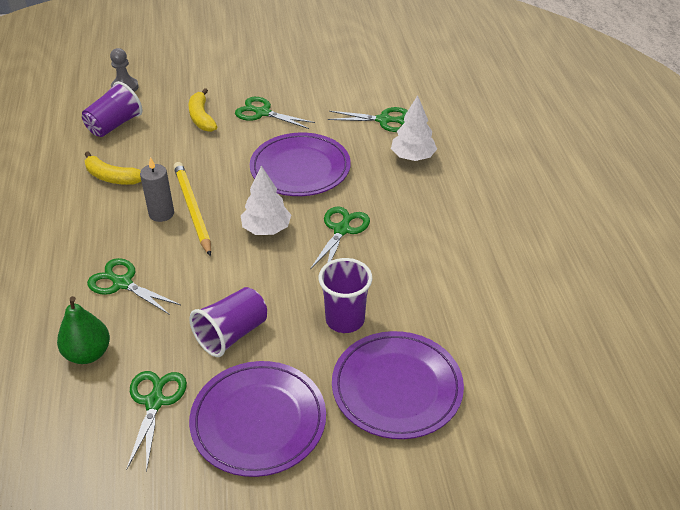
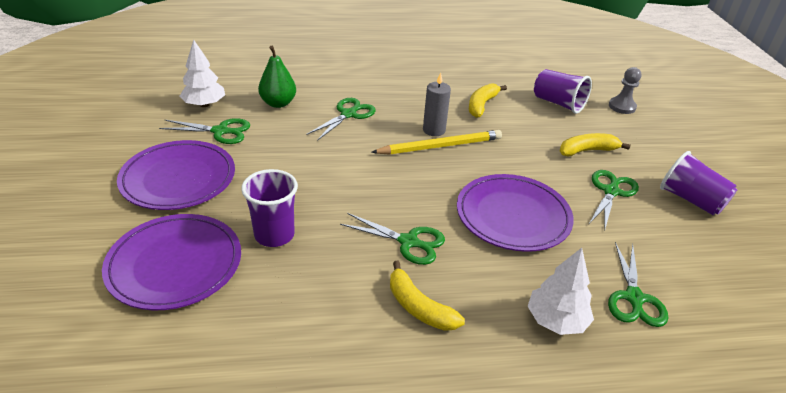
camera: 90 degrees right, 5 degrees down
purple cup [189,287,267,357] -> purple cup moved to [660,151,737,215]
white tree [241,166,291,235] -> white tree moved to [180,39,225,107]
none -> yellow banana [390,261,465,331]

